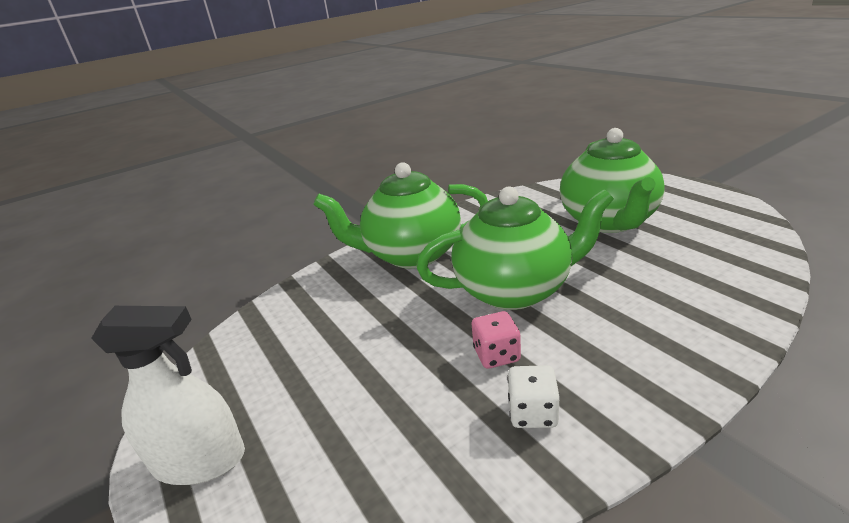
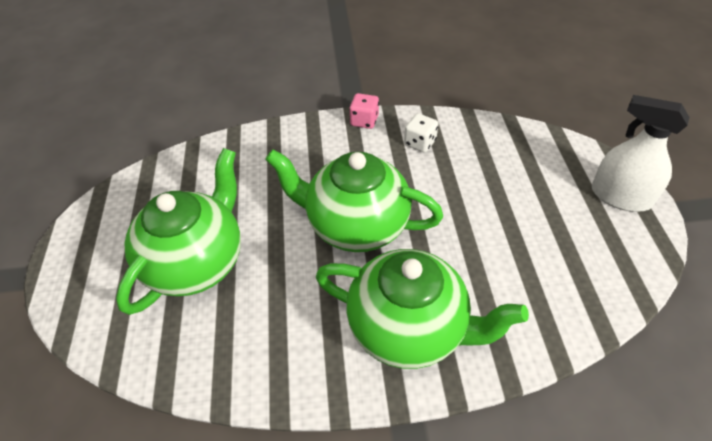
camera: 155 degrees left, 20 degrees up
pink dice [472,311,521,369] -> pink dice moved to [349,93,379,129]

